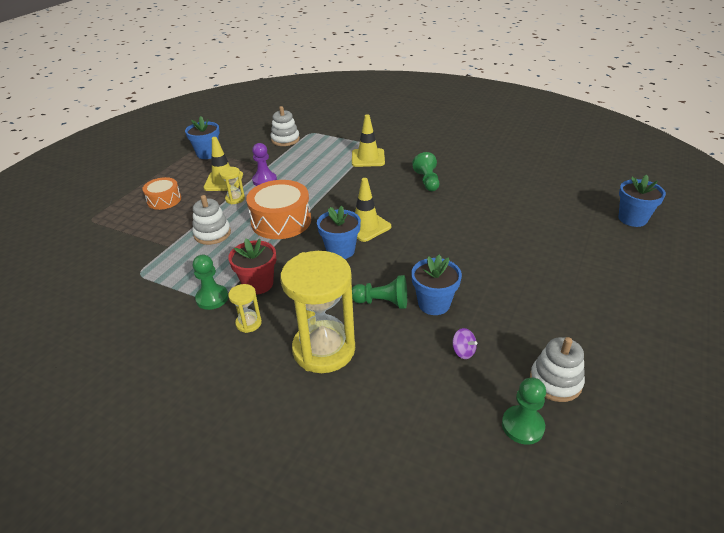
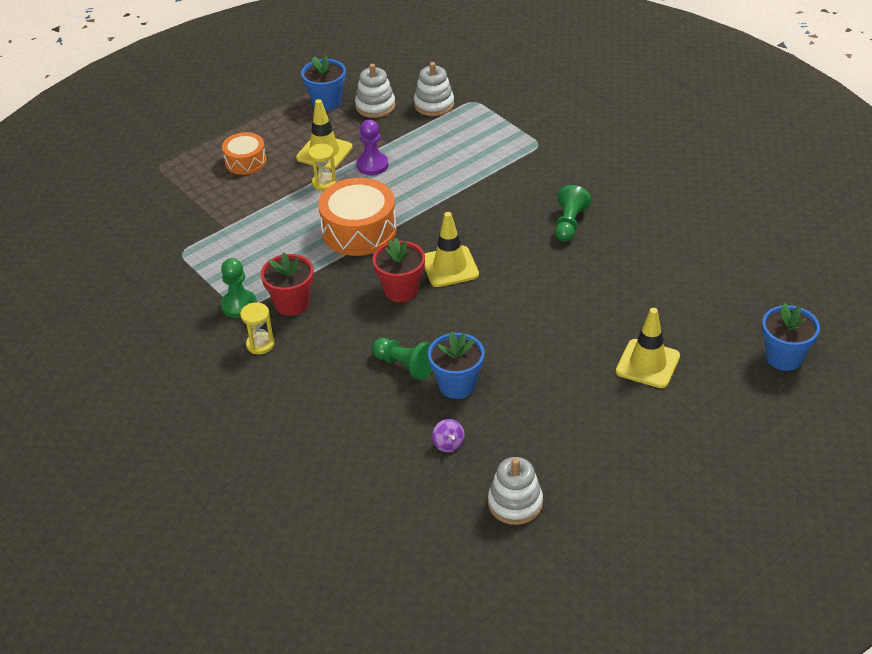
camera: 25 degrees right, 5 degrees up
white stacking toy [192,195,231,245] -> white stacking toy moved to [355,64,395,118]
yellow hourglass [280,251,355,373] -> none
blue flower pot [317,206,361,259] -> red flower pot [373,238,425,302]
yellow traffic cone [352,114,385,167] -> yellow traffic cone moved to [616,308,680,388]
green pawn [502,377,546,445] -> none

